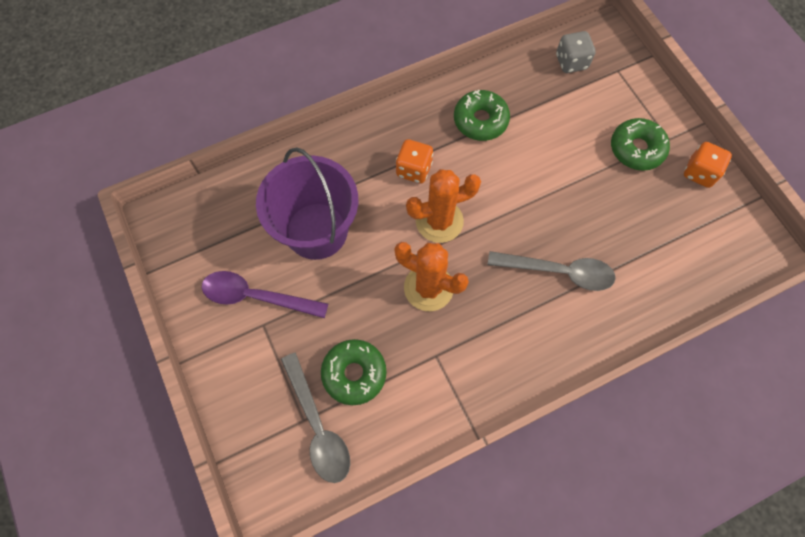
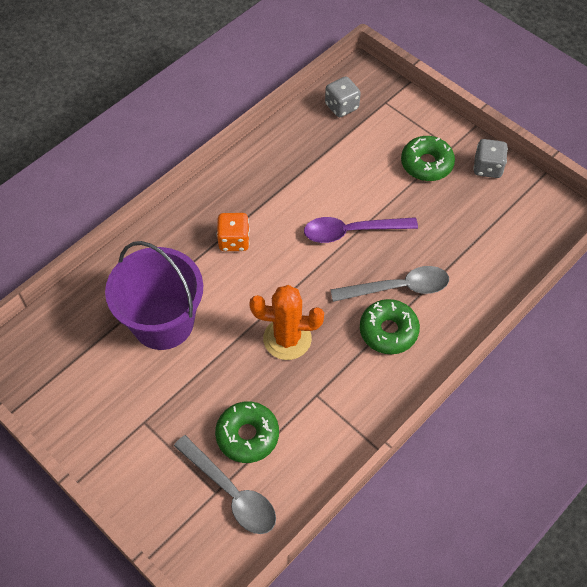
camera: 20 degrees left, 10 degrees down
purple spoon [202,271,328,318] -> purple spoon moved to [304,217,418,243]
orange cactus [406,169,481,243] -> none
green donut [454,90,510,141] -> green donut moved to [360,299,420,354]
orange dice [684,142,732,188] -> grey dice [473,139,508,178]

